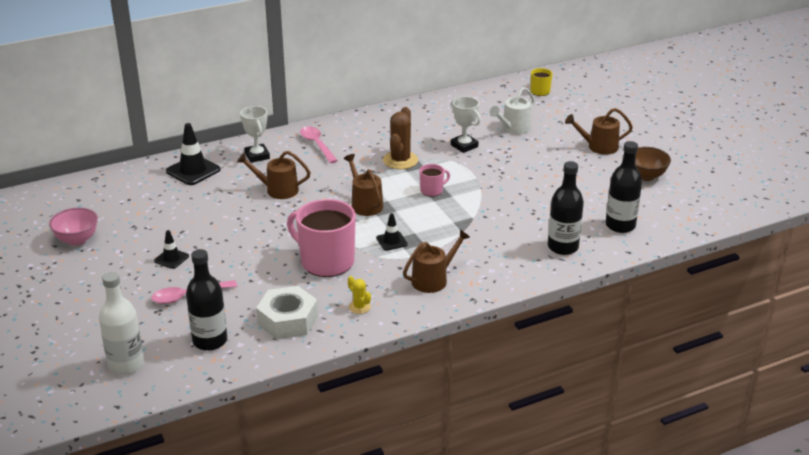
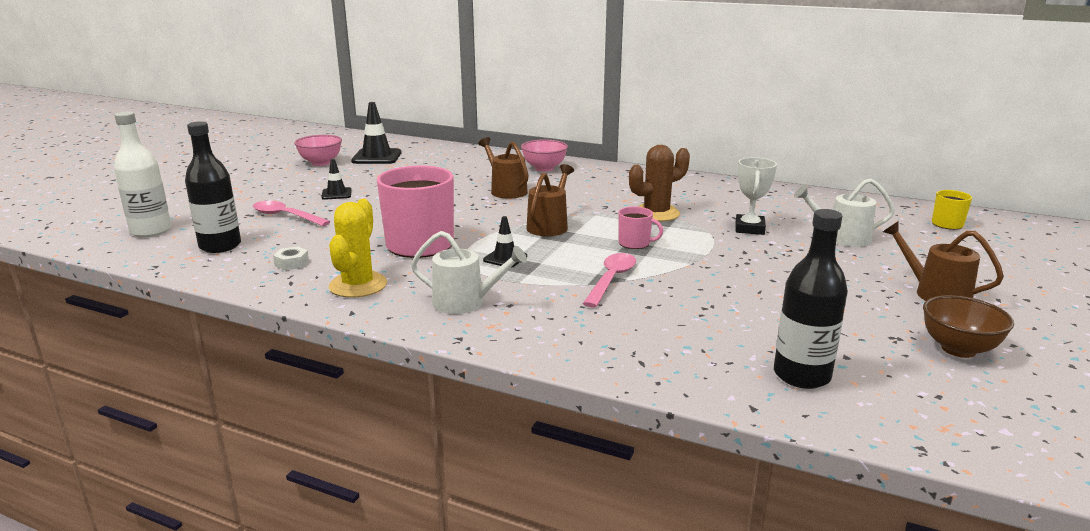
camera: 50 degrees right, 10 degrees down
black traffic cone [166,123,221,185] -> black traffic cone moved to [351,102,401,164]
white trophy [240,106,270,163] -> pink bowl [521,140,568,172]
white nut [256,286,318,340] -> white nut [273,246,309,270], size x0.44
pink spoon [300,126,338,163] -> pink spoon moved to [583,253,636,307]
yellow cactus [348,276,371,314] -> yellow cactus [329,199,387,298], size x1.92
brown watering can [403,229,470,293] -> white watering can [411,231,527,314]
black bottle [548,161,584,255] -> none

